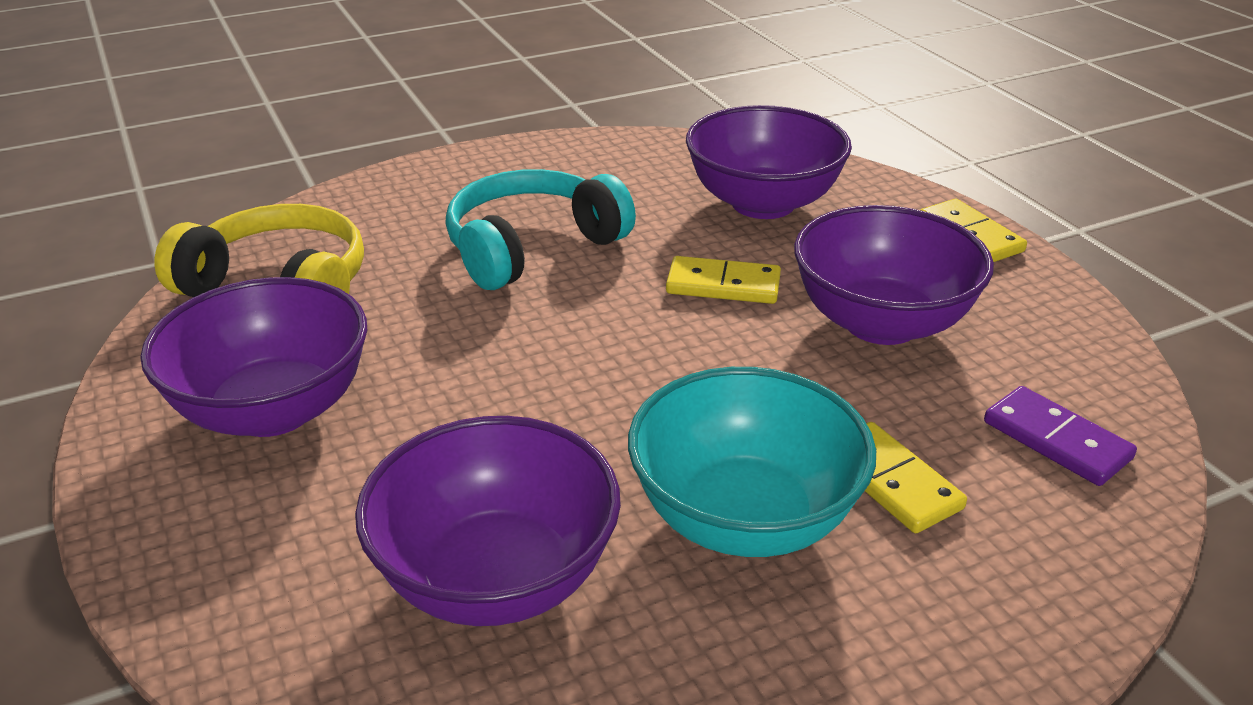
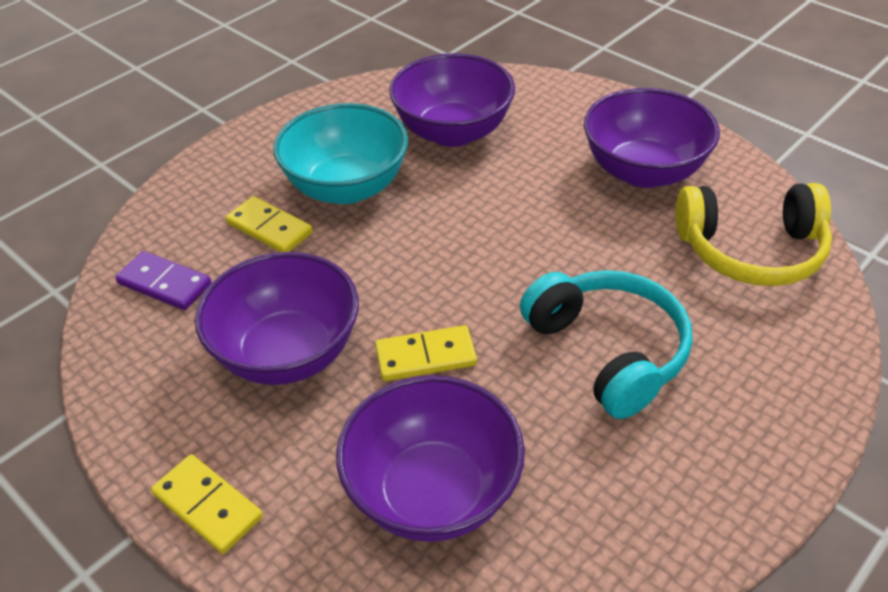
camera: 160 degrees right, 10 degrees up
turquoise headphones [445,169,636,290] -> turquoise headphones turned 60 degrees counterclockwise [520,270,693,419]

